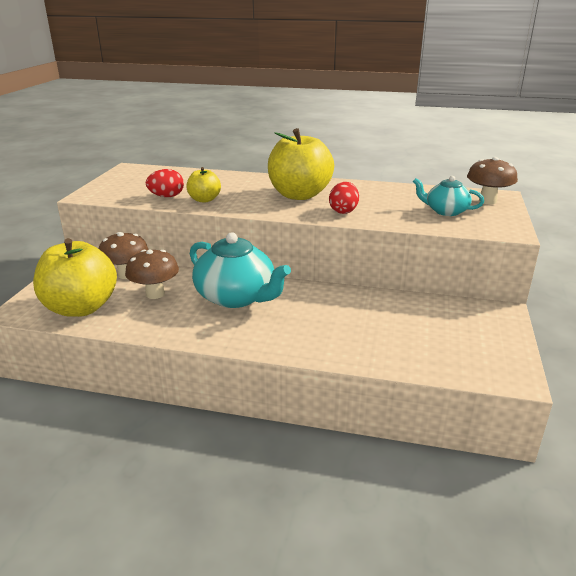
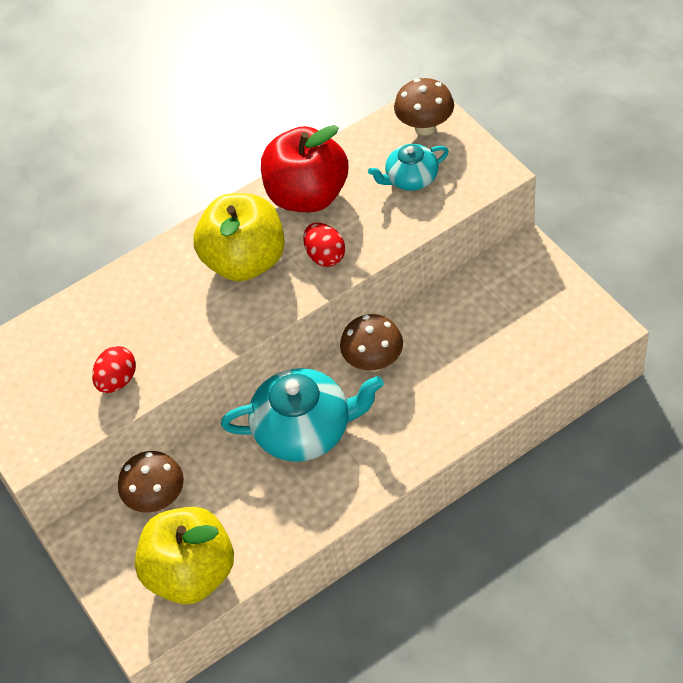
camera: 40 degrees left, 25 degrees up
brown mushroom [125,250,179,299] -> brown mushroom moved to [340,314,403,372]
yellow apple [186,167,221,203] -> none
none -> red apple [261,125,348,212]

